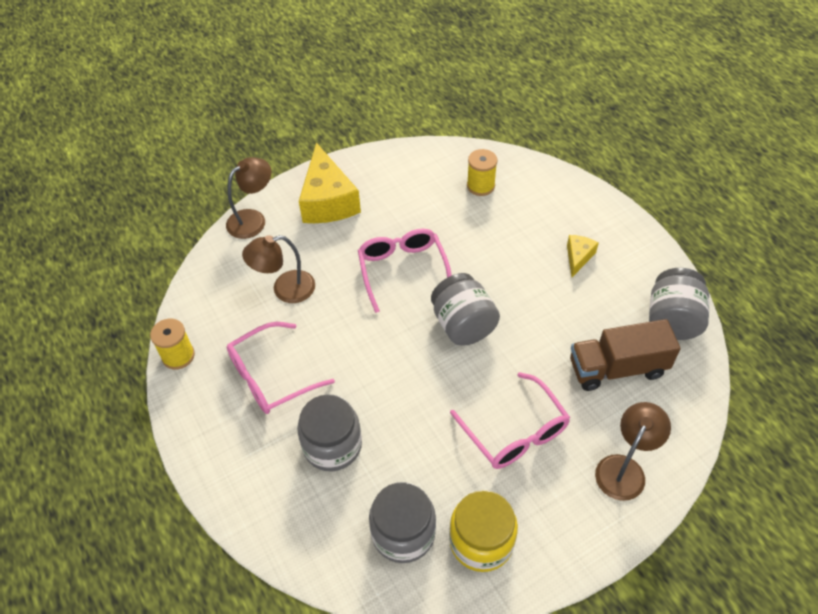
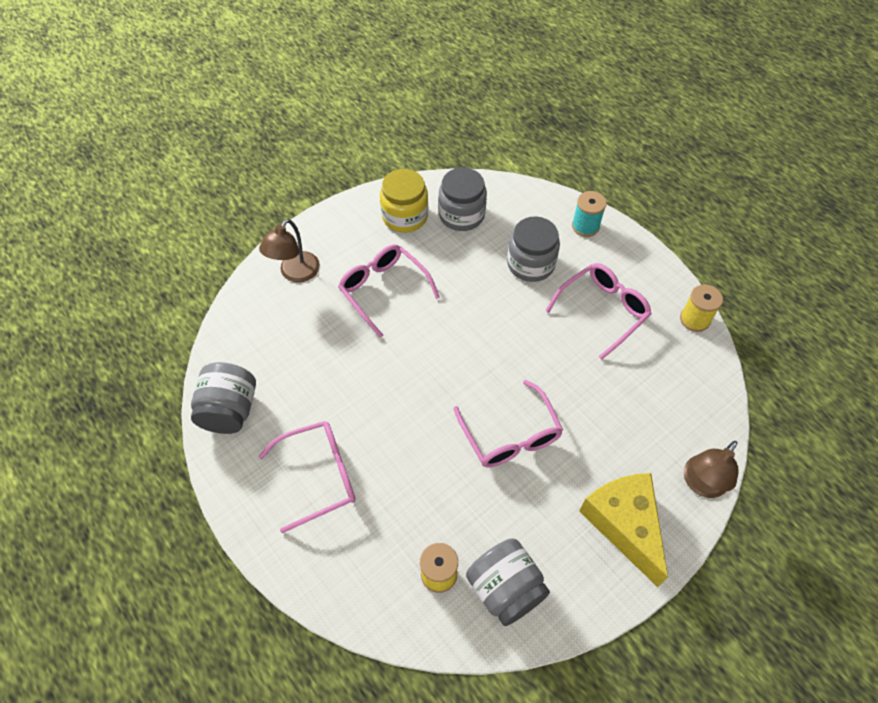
camera: 170 degrees right, 5 degrees up
brown lamp [242,235,315,303] -> none
grey jar [431,273,500,346] -> grey jar moved to [466,538,550,626]
yellow cheese [567,235,599,277] -> pink glasses [258,421,356,533]
brown truck [570,319,681,391] -> none
none -> turquoise spool [572,191,607,237]

